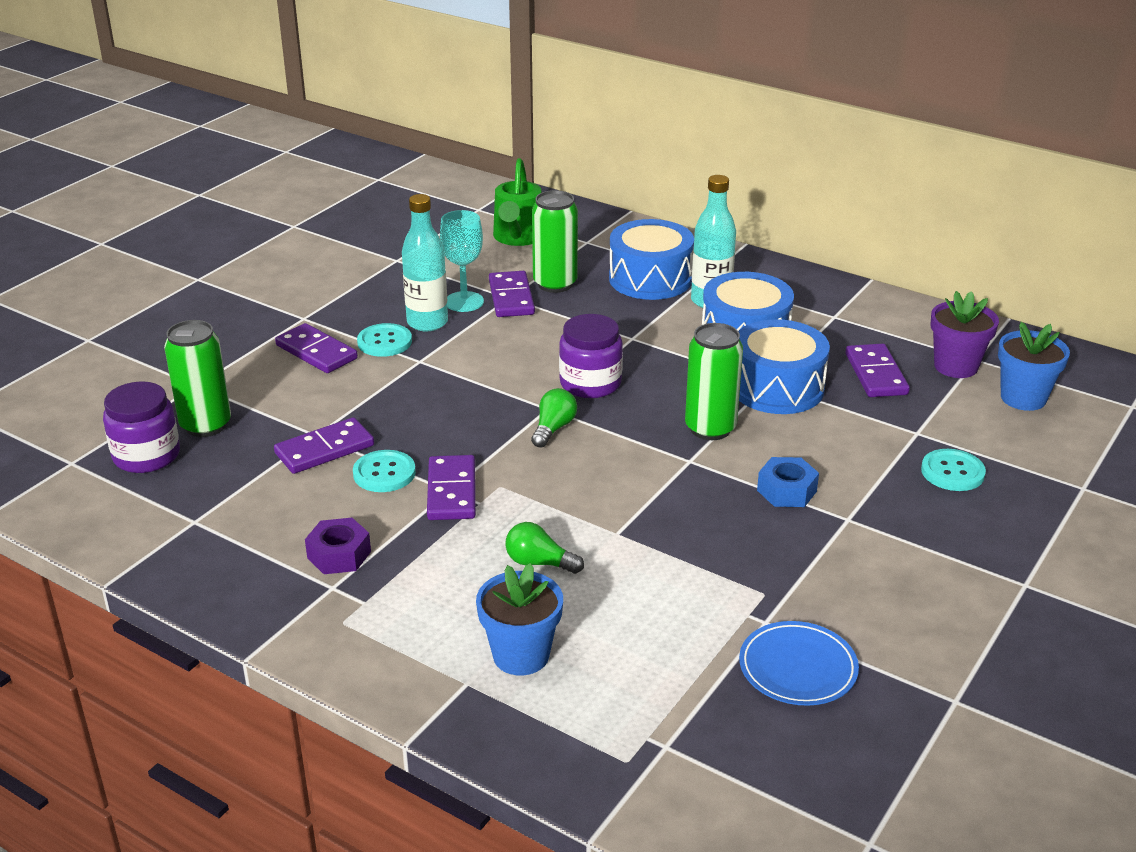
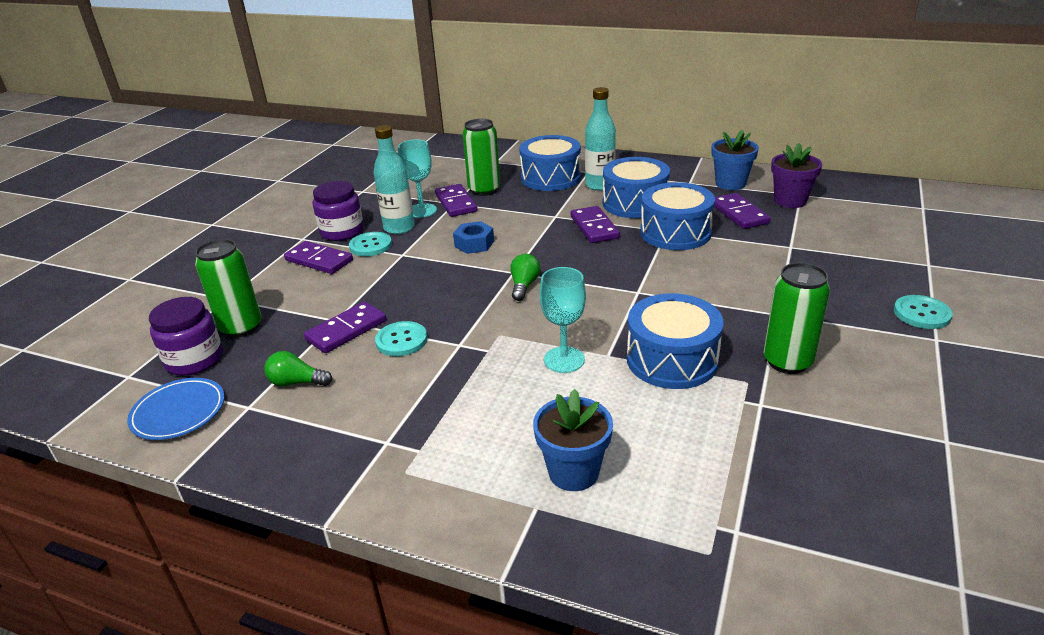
camera: 10 degrees left, 0 degrees up
purple nut [305,518,371,574] -> none
purple domino [427,455,476,520] -> purple domino moved to [571,206,620,243]
green watering can [493,158,542,246] -> none
green light bulb [506,522,584,574] -> green light bulb moved to [264,351,332,386]
purple jar [559,314,623,398] -> purple jar moved to [313,181,364,241]
green can [685,323,743,440] -> green can moved to [763,263,830,374]
blue plate [739,621,859,706] -> blue plate moved to [127,378,224,440]
blue nut [757,457,819,507] -> blue nut moved to [453,221,494,254]
turquoise button [921,449,986,491] -> turquoise button moved to [894,295,953,329]
blue flower pot [998,322,1070,411] -> blue flower pot moved to [712,130,759,190]
none -> turquoise goblet [540,267,586,373]
none -> blue drum [627,293,724,389]

